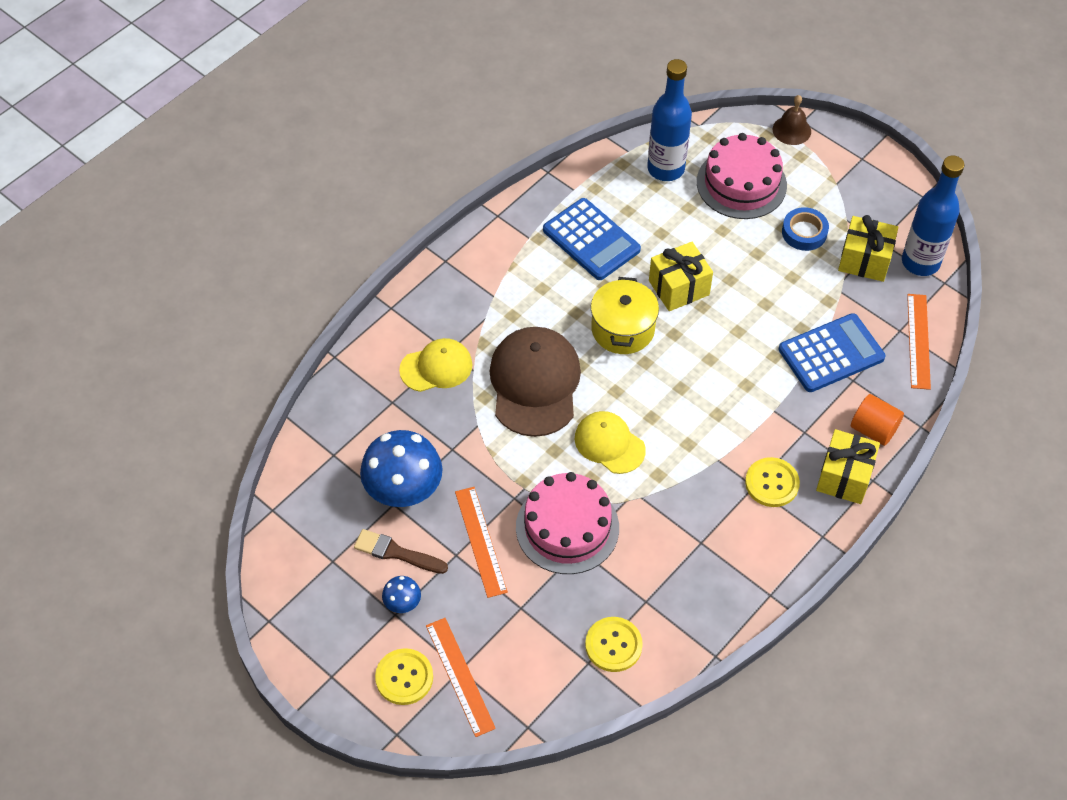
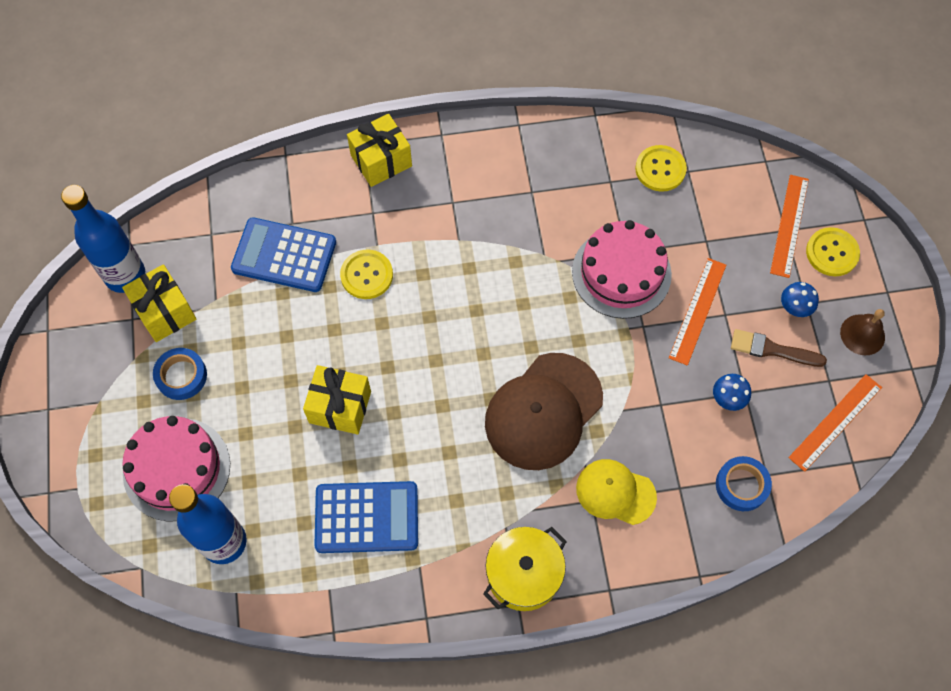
camera: 140 degrees left, 10 degrees up
brown brush [354,529,448,574] -> brown brush turned 135 degrees clockwise [731,329,827,367]
blue mushroom [360,430,442,507] -> blue mushroom [713,374,751,411], size x0.46
blue calculator [543,198,641,280] -> blue calculator turned 90 degrees clockwise [314,481,418,553]
yellow cap [575,411,646,474] -> none
yellow pot [591,277,659,354] -> yellow pot moved to [483,527,567,611]
yellow button [745,457,800,507] -> yellow button moved to [340,250,393,299]
brown bell [773,95,811,145] -> brown bell moved to [840,309,885,355]
orange cylinder [851,394,904,446] -> none
orange ruler [907,294,931,390] -> orange ruler moved to [788,374,882,472]
none -> blue tape [716,456,772,511]

